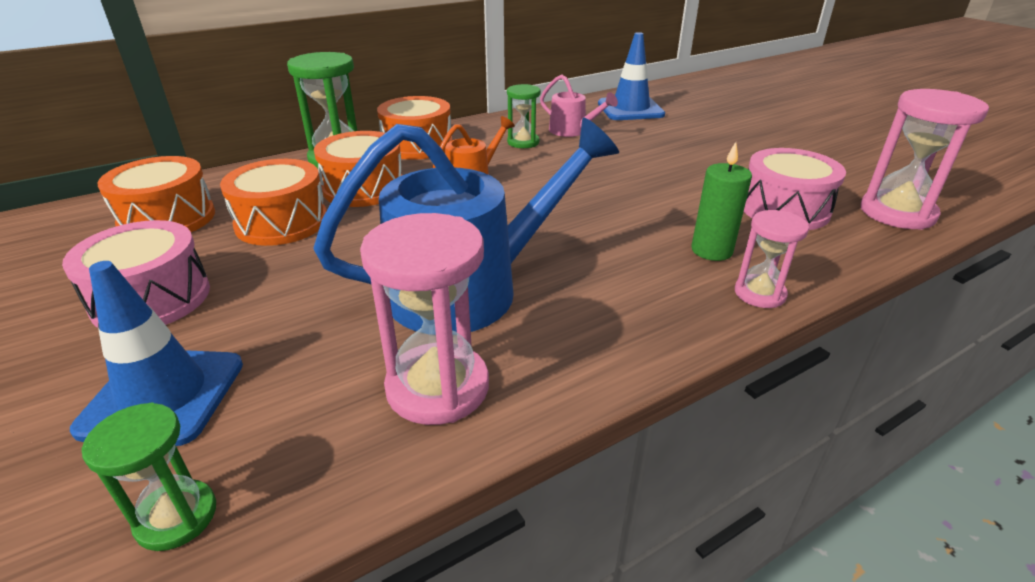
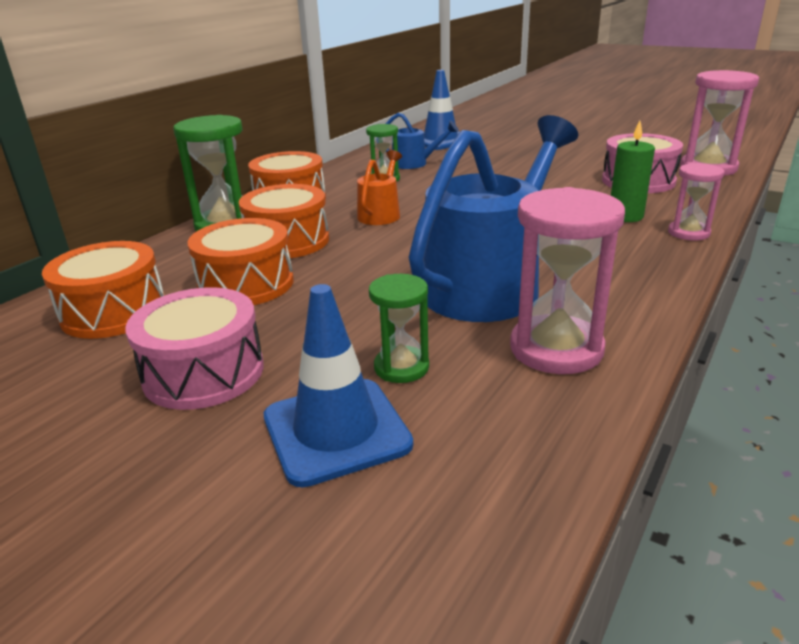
camera: 25 degrees left, 5 degrees down
green hourglass [81,403,216,551] -> green hourglass moved to [369,274,429,383]
pink watering can [540,75,618,137] -> blue watering can [385,113,459,169]

